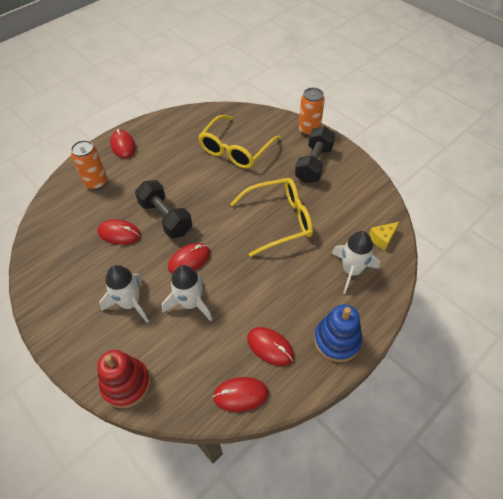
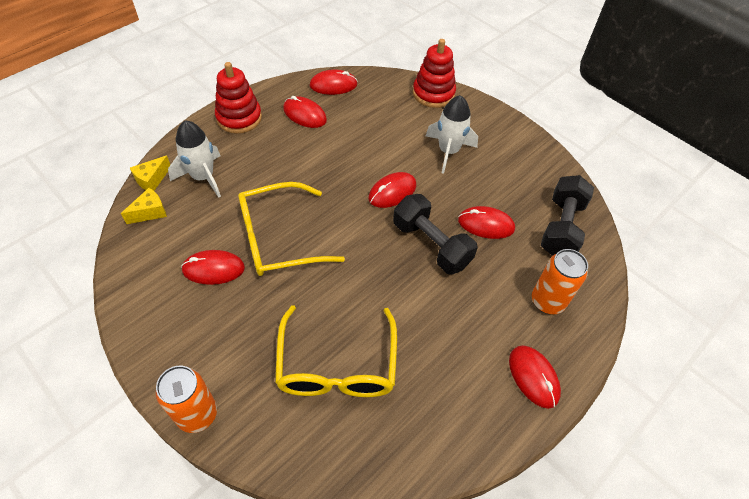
camera: 175 degrees right, 0 degrees up
white rocket [162,265,212,321] -> none
yellow glasses [198,115,280,169] -> yellow glasses turned 150 degrees clockwise [275,305,397,397]
black dumbbell [295,126,335,183] -> black dumbbell moved to [541,175,594,256]
blue stacking toy [314,304,362,362] -> red stacking toy [215,62,262,134]
none -> yellow cheese [130,156,170,191]
none -> red mouse [181,250,245,285]

